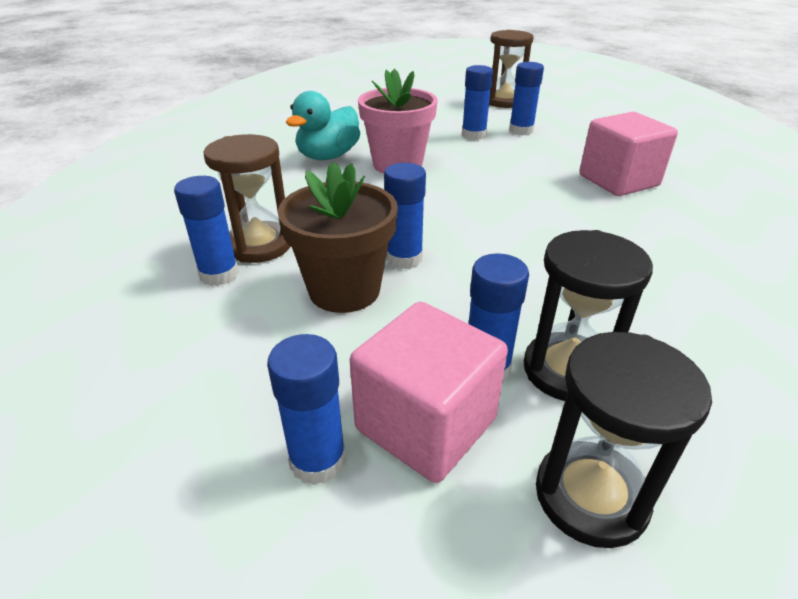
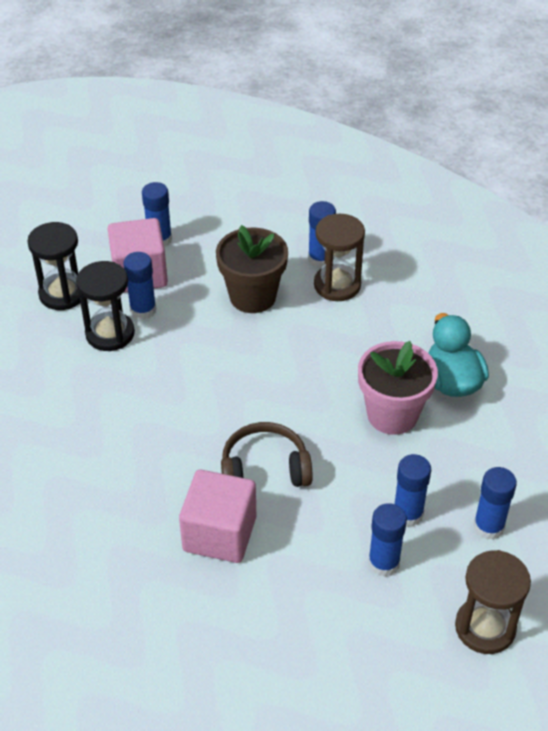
camera: 130 degrees right, 10 degrees up
blue glue stick [384,163,426,269] -> blue glue stick moved to [473,467,517,540]
none -> brown headphones [221,422,313,487]

